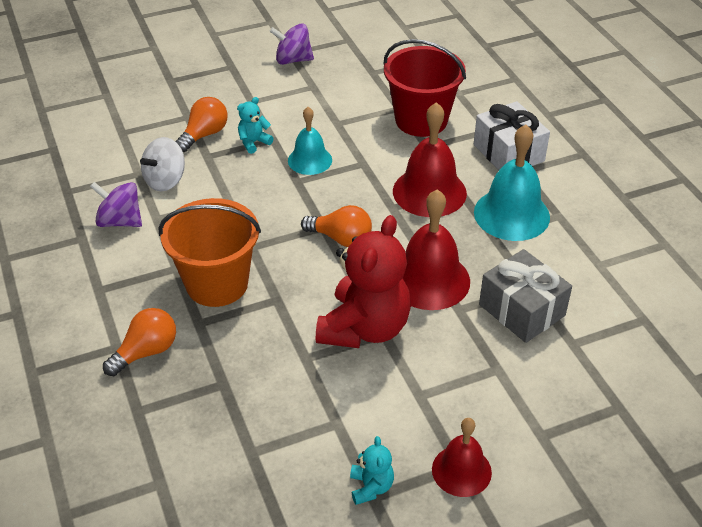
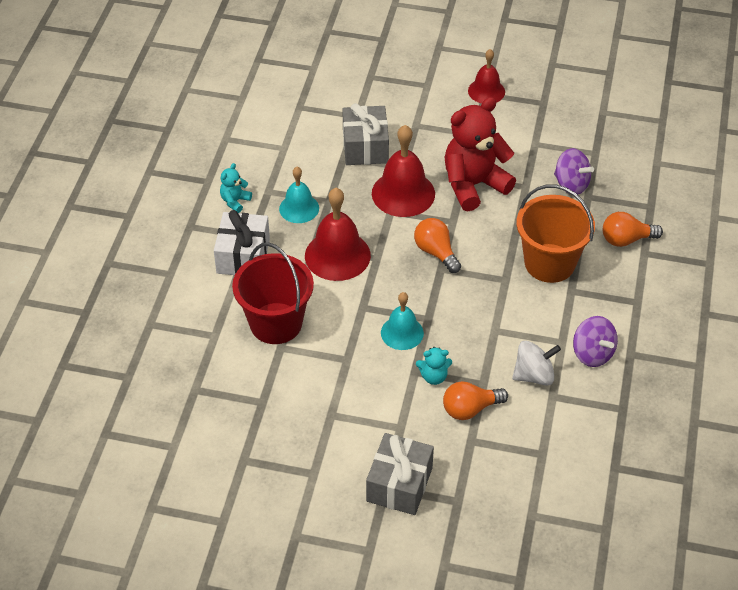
camera: 145 degrees left, 5 degrees up
purple spinning top [269,23,314,65] -> purple spinning top moved to [554,148,594,195]
turquoise teddy bear [350,436,394,505] -> turquoise teddy bear moved to [220,163,252,213]
turquoise bell [474,124,550,241] -> turquoise bell [279,167,319,223], size x0.62
none -> grey gift [366,433,434,515]

